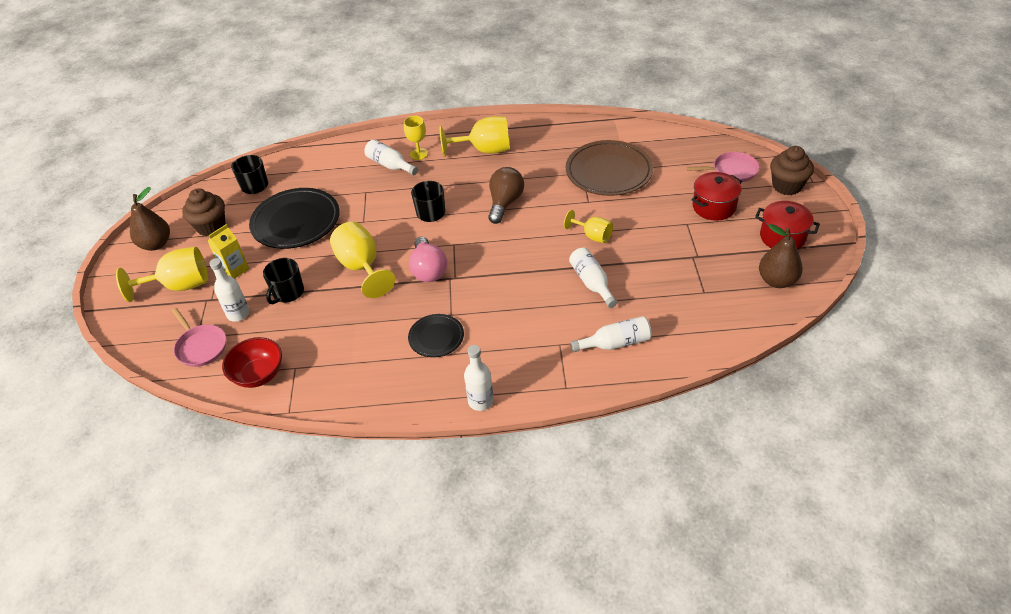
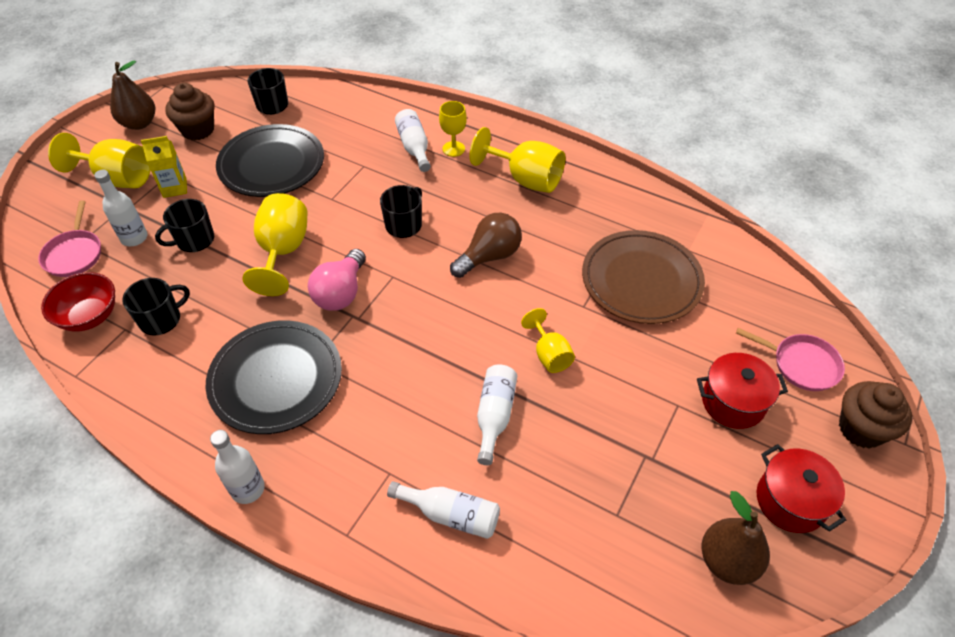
camera: 30 degrees right, 5 degrees up
black plate [408,314,464,357] -> black plate [206,320,342,434], size x1.86
none -> black mug [122,278,190,336]

